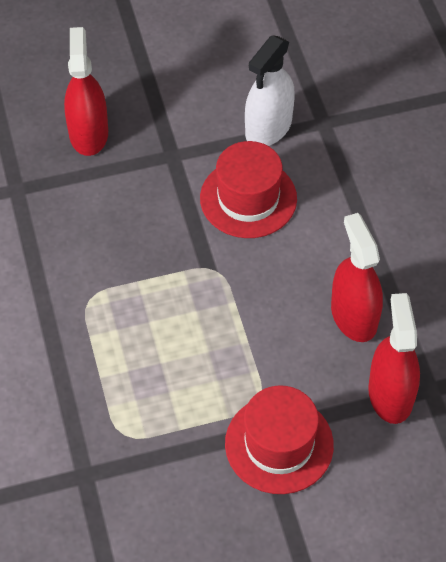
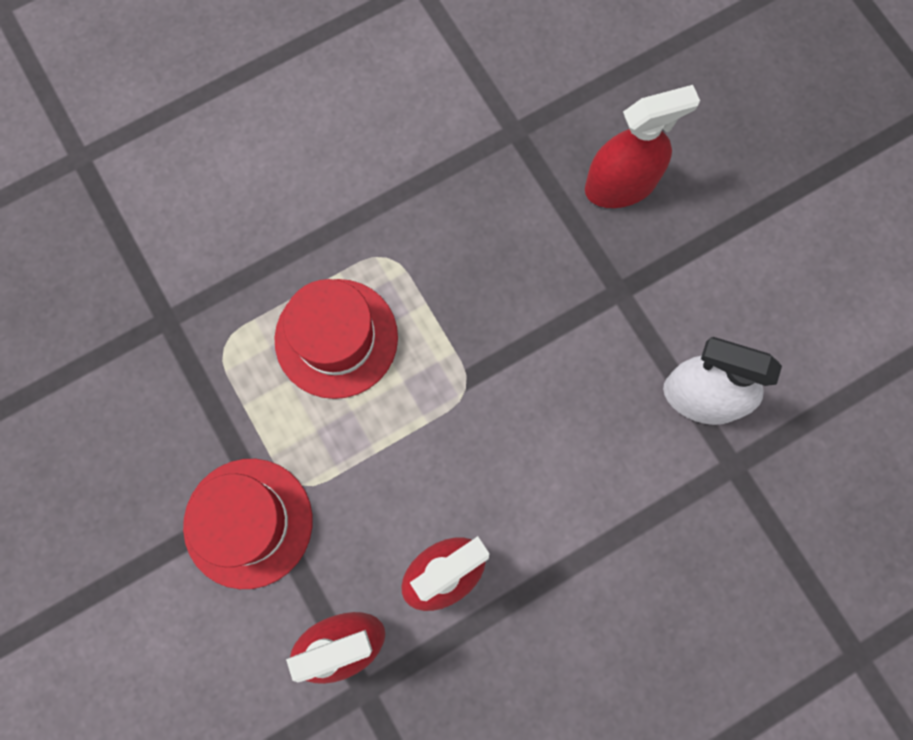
camera: 75 degrees right, 20 degrees up
red hat [200,141,297,238] -> red hat moved to [275,279,398,399]

